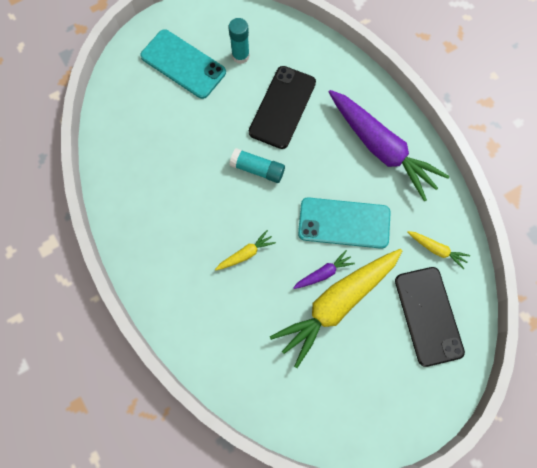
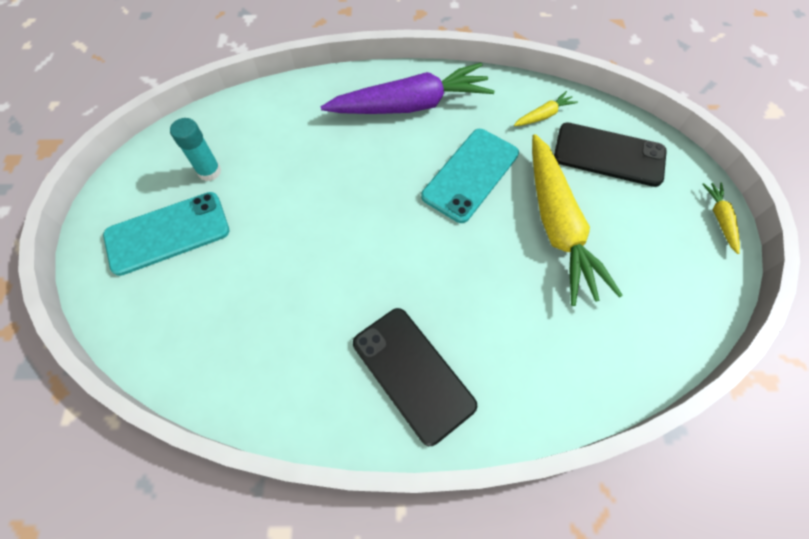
camera: 60 degrees left, 10 degrees down
yellow carrot [215,230,276,271] -> yellow carrot moved to [702,183,740,254]
turquoise glue stick [230,148,285,183] -> none
black phone [249,66,316,149] -> black phone moved to [353,308,478,446]
purple carrot [293,250,355,289] -> none

